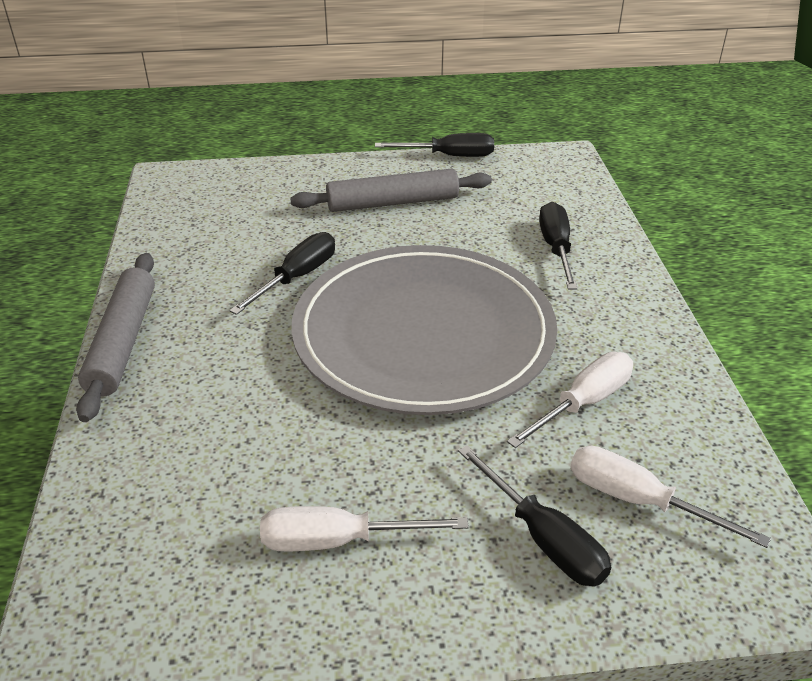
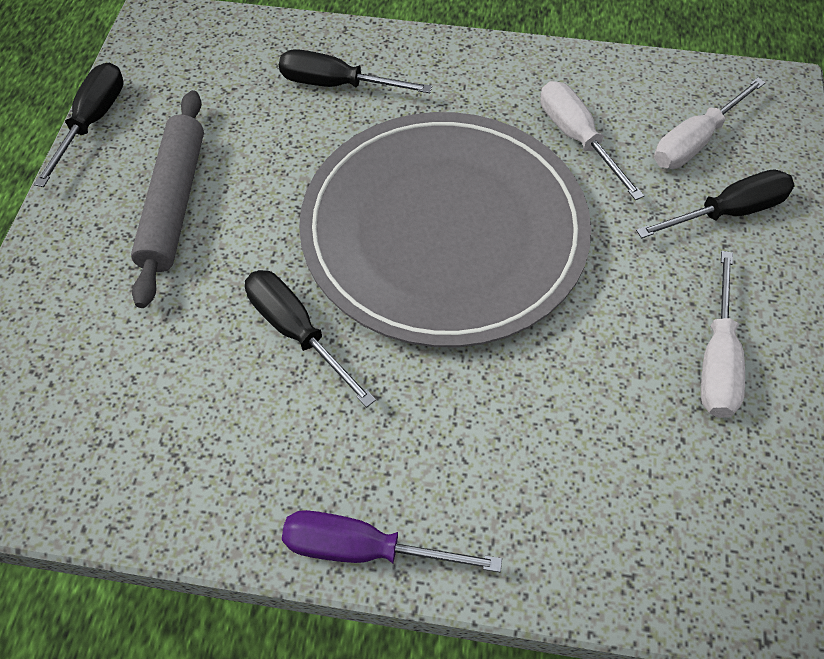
camera: 75 degrees left, 20 degrees up
grey rolling pin [76,253,155,422] -> purple screwdriver [282,510,502,572]

